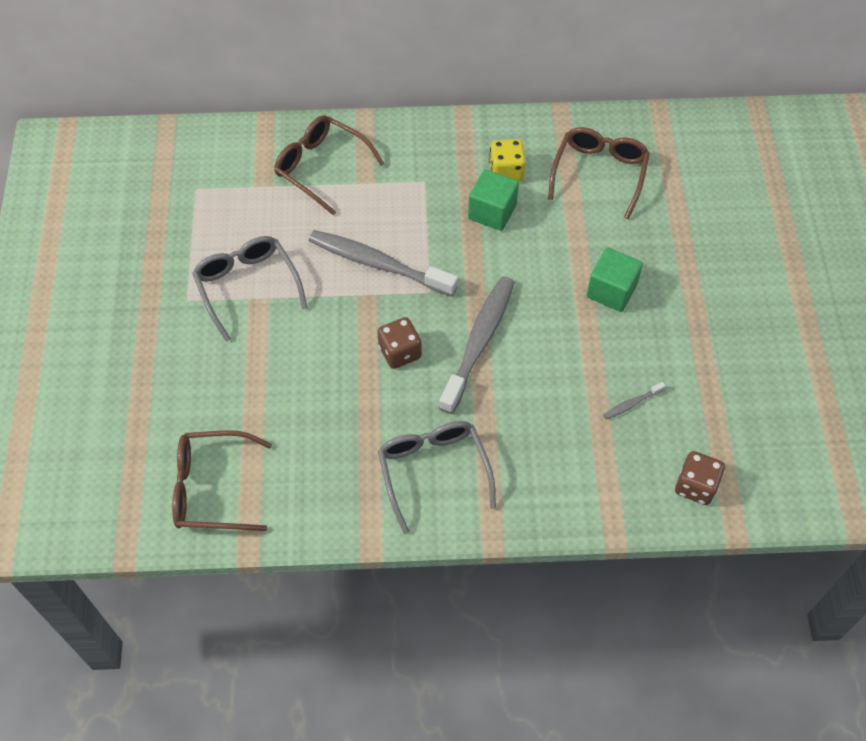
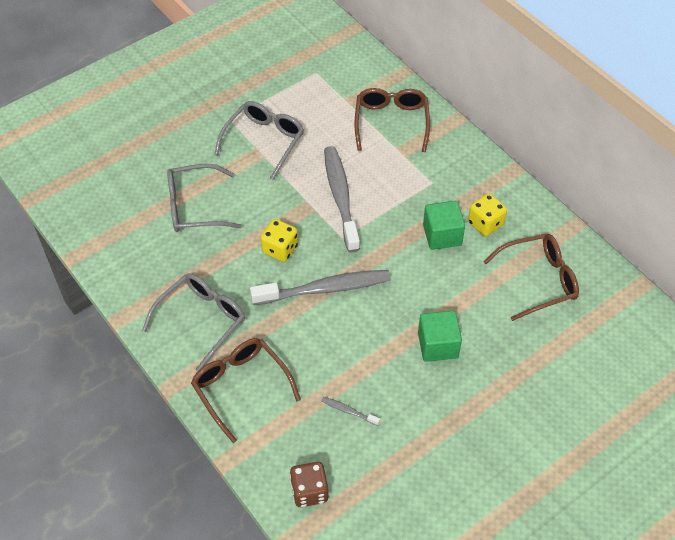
camera: 55 degrees right, 5 degrees down
brown glasses [172,430,272,531] -> brown glasses moved to [191,338,301,443]
brown dice [377,317,422,369] -> yellow dice [261,219,298,262]
none -> grey glasses [167,164,242,232]

